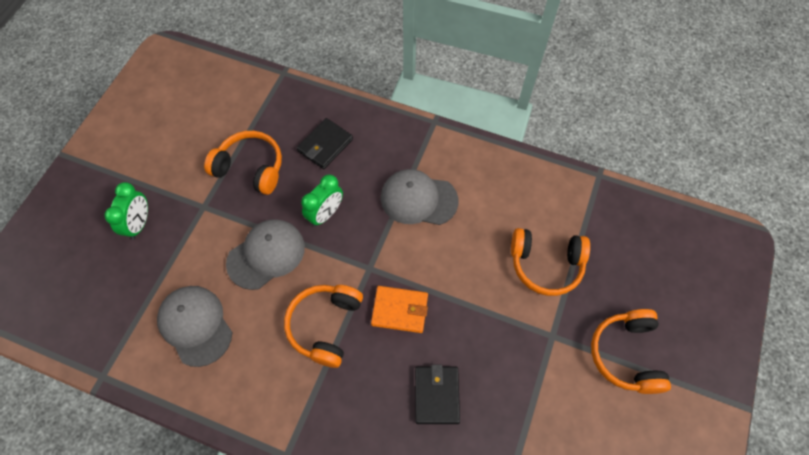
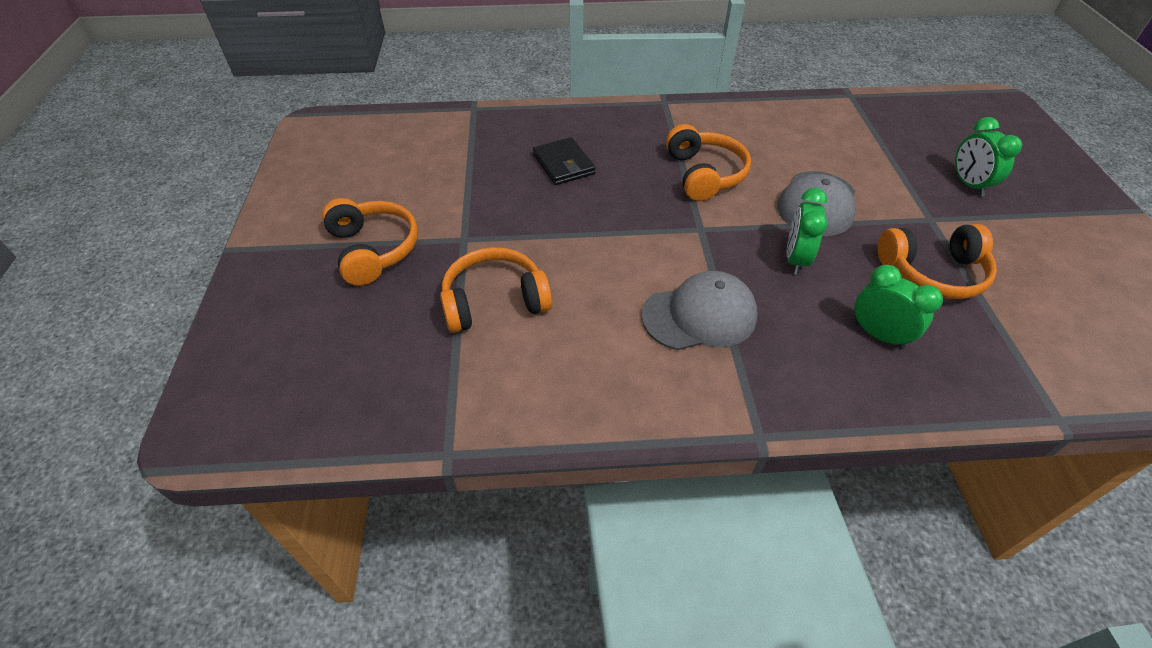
camera: 155 degrees right, 15 degrees down
grey cap [157,286,232,367] -> none
black wallet [297,118,353,169] -> green clock [854,265,943,349]
orange wallet [371,286,428,333] -> none

